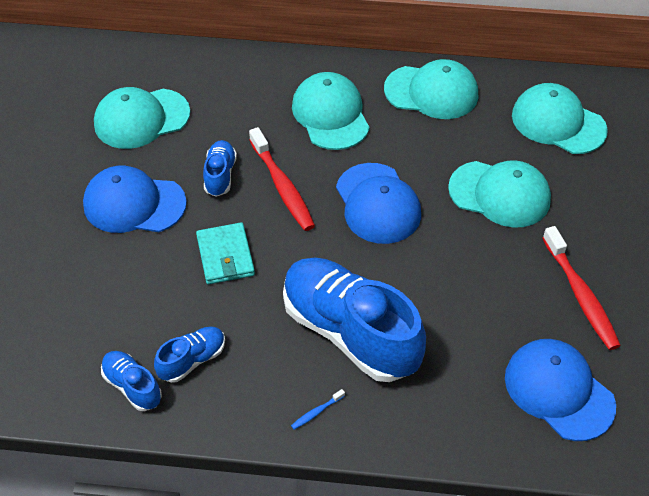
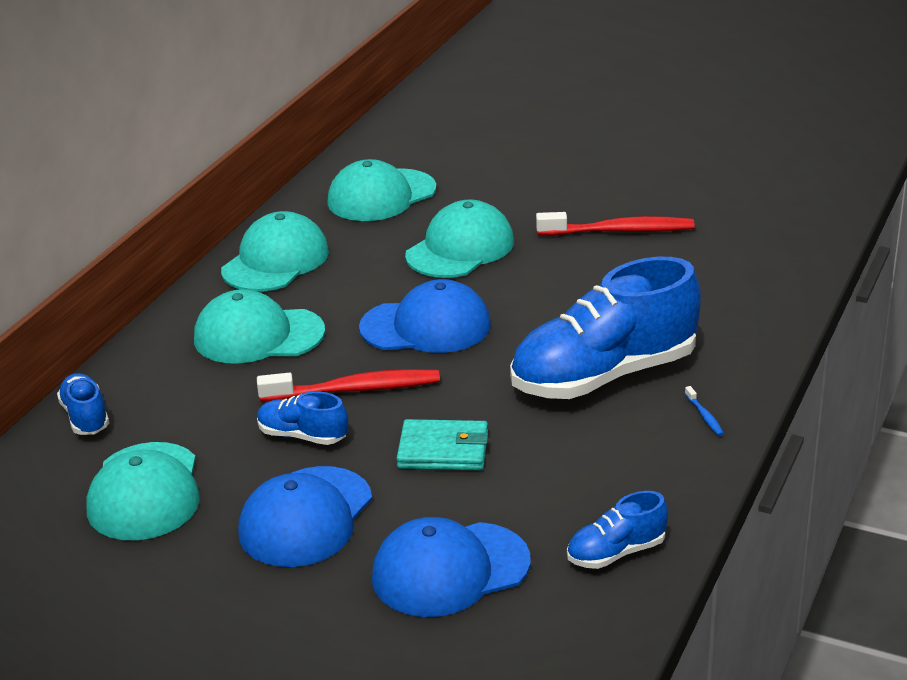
camera: 70 degrees left, 20 degrees down
blue shoe [154,326,225,383] -> blue shoe moved to [57,373,109,435]
blue cap [505,339,616,441] -> blue cap moved to [372,517,531,617]

